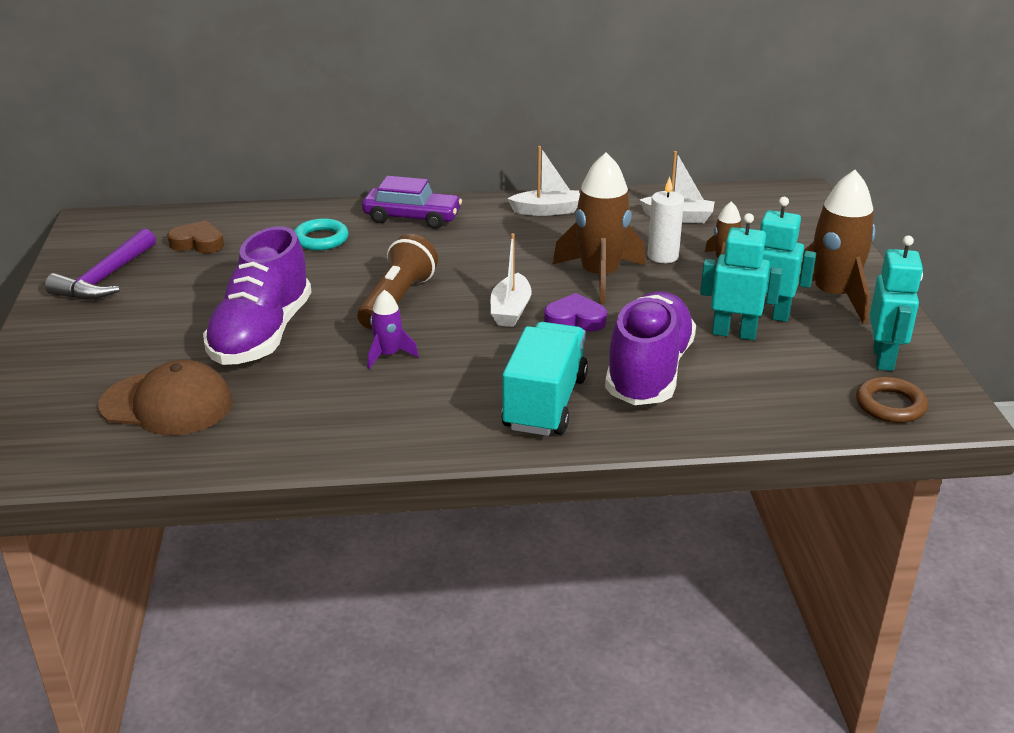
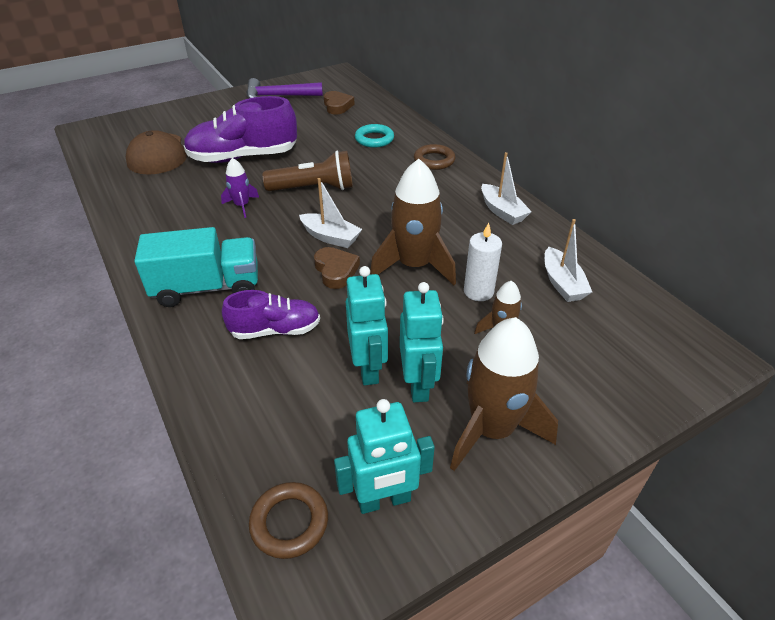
camera: 65 degrees right, 10 degrees up
purple car [362,176,462,229] -> brown ring [414,144,455,170]
white boat [491,233,532,327] -> white boat turned 135 degrees counterclockwise [299,178,362,248]
purple heart [544,293,607,331] -> brown heart [314,247,360,289]
purple shoe [605,291,696,405] -> purple shoe [222,290,320,339], size x0.59

